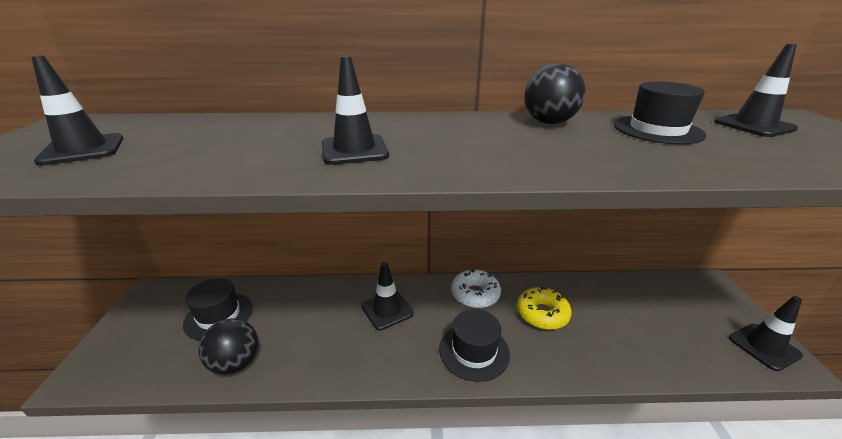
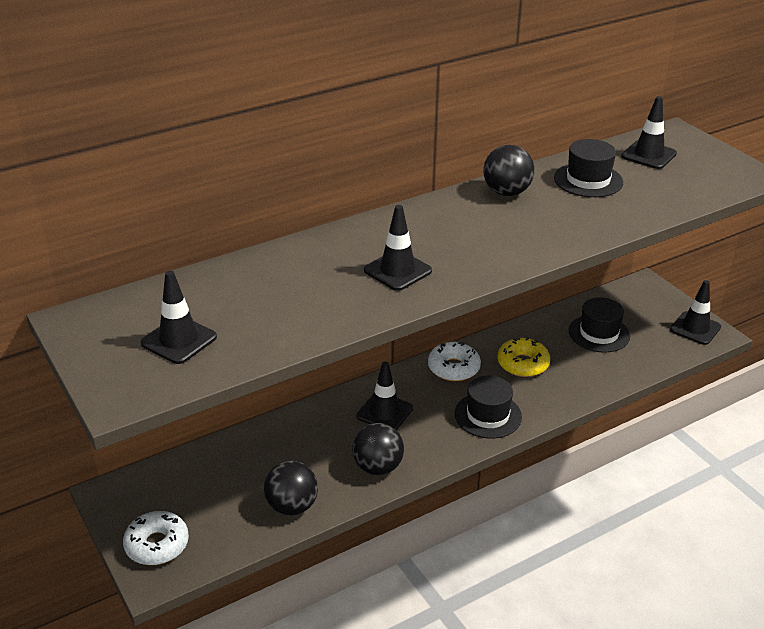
camera: 30 degrees left, 5 degrees up
black hat [183,278,252,340] -> black hat moved to [569,297,630,353]
none -> white donut [123,511,189,565]
none -> black ball [352,423,404,475]

